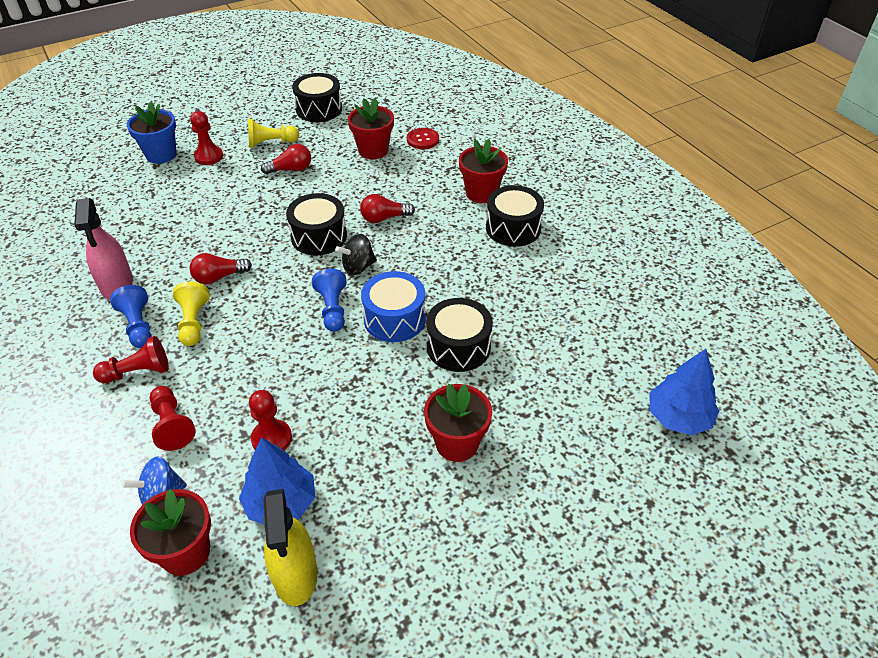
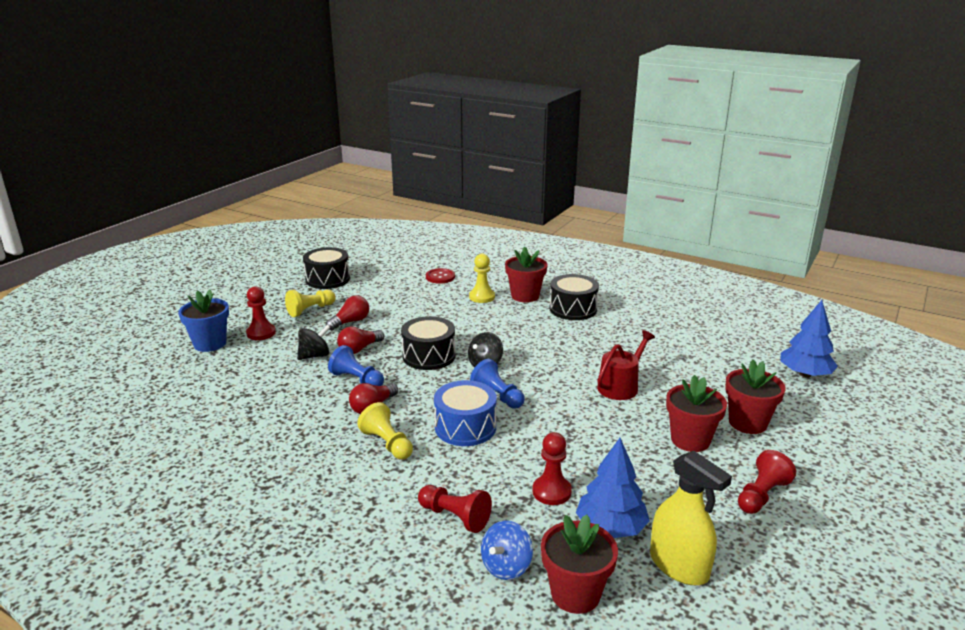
camera: 30 degrees left, 20 degrees down
pink spray bottle [74,198,133,300] -> none
red pawn [93,336,169,383] -> red pawn moved to [738,450,796,514]
blue pawn [110,285,152,348] -> blue pawn moved to [328,345,384,386]
red flower pot [348,98,394,159] -> red flower pot moved to [725,360,786,434]
red light bulb [360,194,415,223] -> red light bulb moved to [337,327,384,354]
blue drum [361,271,426,342] -> blue drum moved to [434,380,497,446]
black drum [426,298,493,372] -> red watering can [597,330,655,400]
none -> black spinning top [297,325,331,360]
none -> yellow pawn [469,254,495,303]

